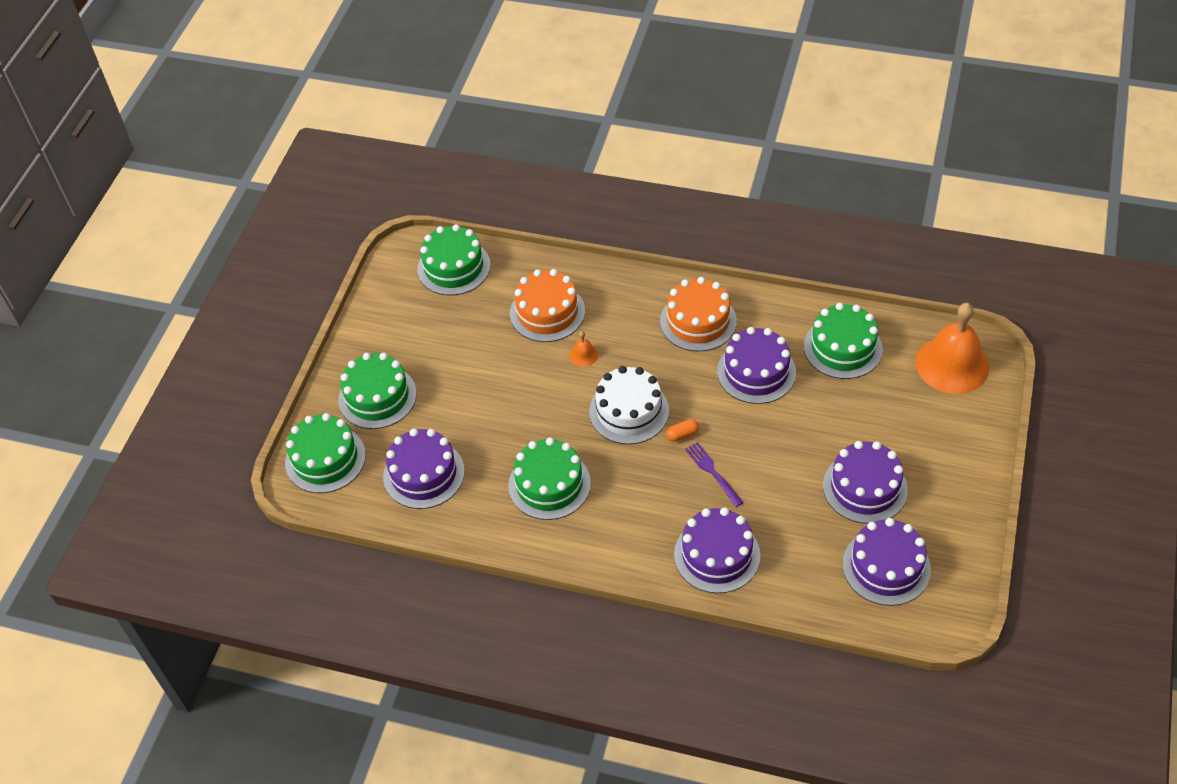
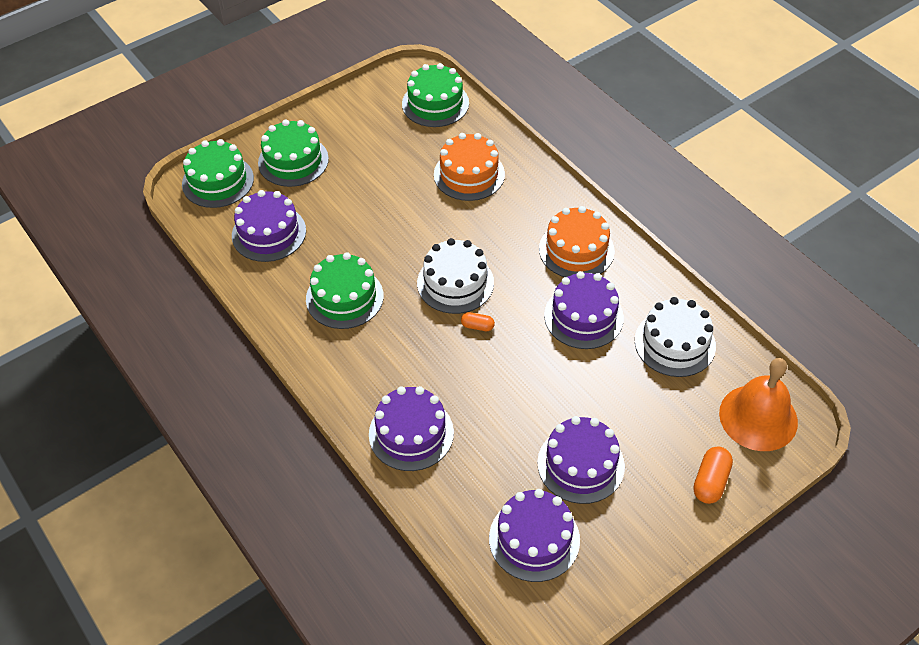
camera: 35 degrees right, 0 degrees up
orange bell [569,331,598,367] -> none
purple fork [685,442,744,507] -> none
green cake [804,303,883,379] -> white cake [635,297,716,377]
none -> orange capsule [693,446,733,504]

